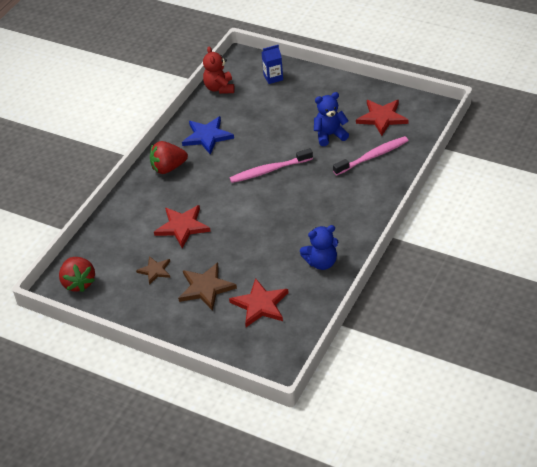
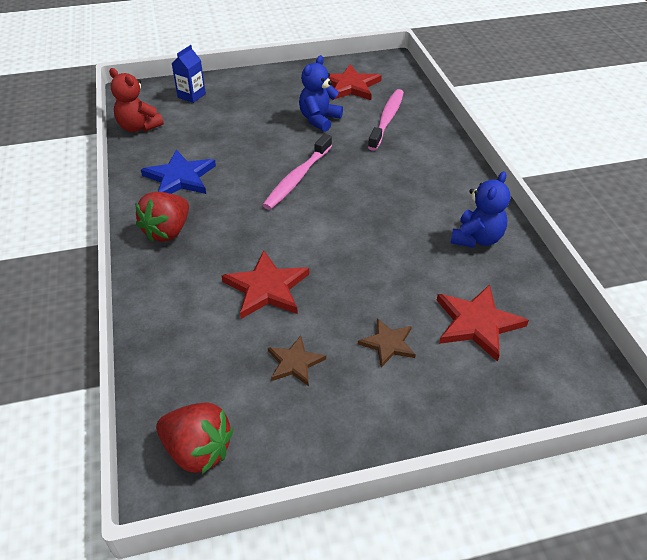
camera: 45 degrees left, 0 degrees up
brown star [178,262,237,311] -> brown star [358,318,416,367], size x0.61

